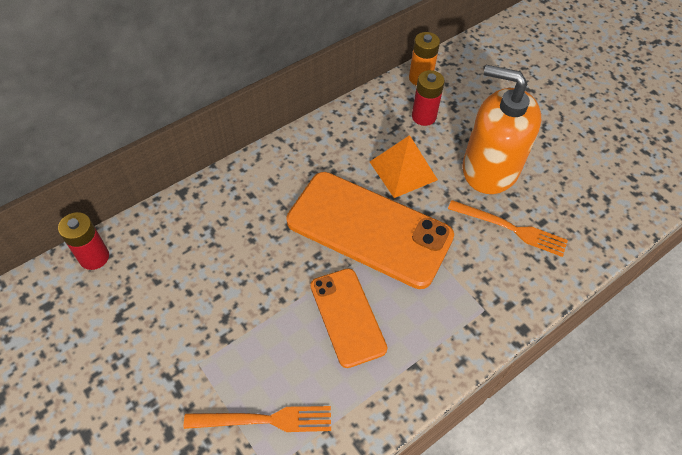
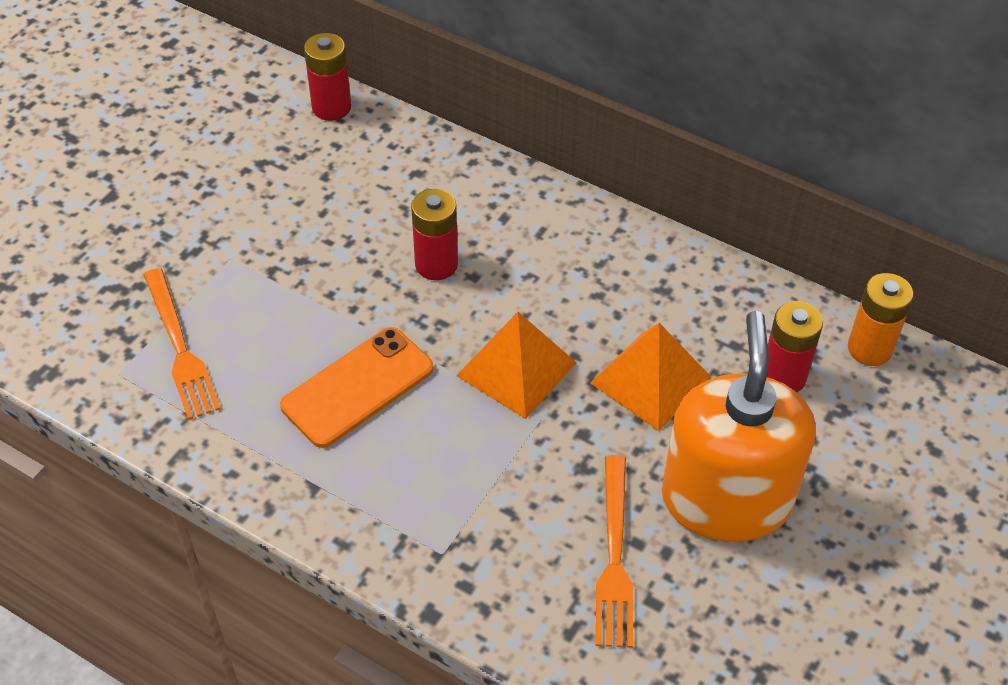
camera: 70 degrees right, 5 degrees down
orange phone [286,172,454,289] -> orange pyramid [456,312,577,419]
none -> red battery [411,189,458,280]

